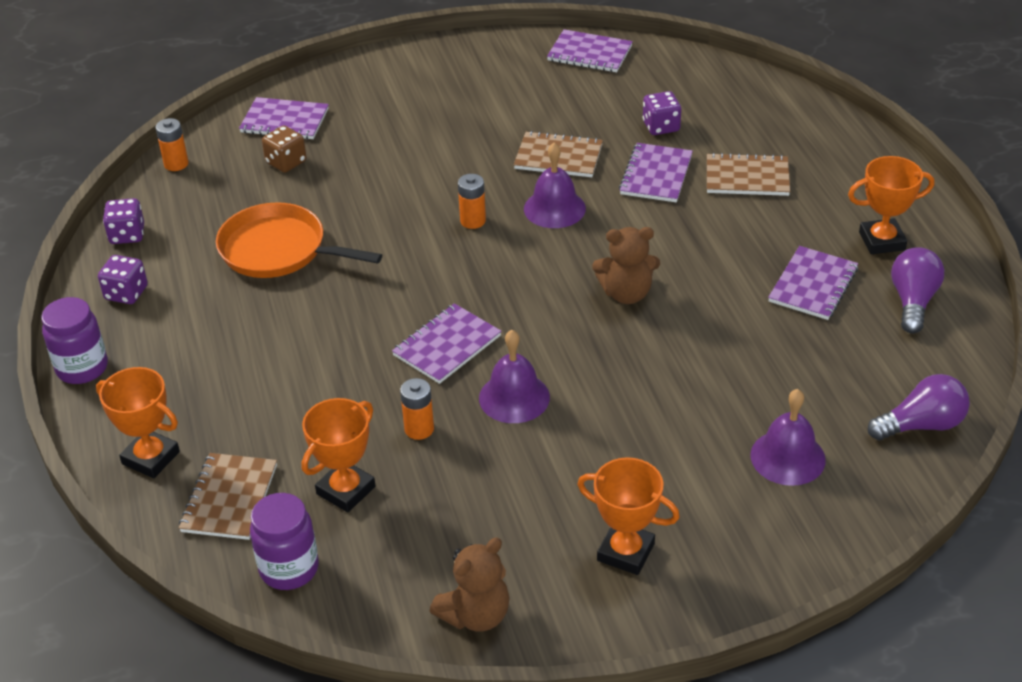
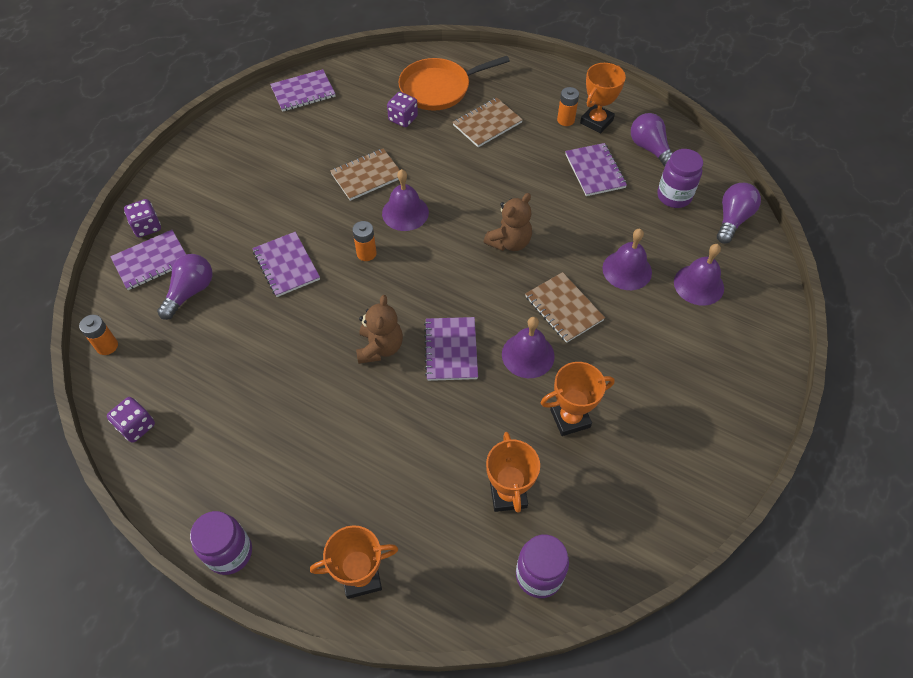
camera: 45 degrees left, 15 degrees up
purple dice [98,255,148,304] -> purple dice moved to [124,199,161,237]
brown notebook [179,453,277,540] -> brown notebook moved to [525,272,605,343]
orange pan [216,202,382,278] -> orange pan moved to [398,56,510,111]
brown dice [262,125,307,173] -> purple light bulb [157,254,213,320]
orange battery [400,378,434,440] -> orange battery moved to [557,87,579,126]
brown teddy bear [430,538,510,631] -> brown teddy bear moved to [356,295,403,364]
orange trophy [577,457,680,575] -> orange trophy moved to [541,362,615,436]
purple notebook [619,143,693,202] -> purple notebook moved to [252,232,320,297]
none -> purple bell [602,229,652,290]
none -> purple jar [657,149,703,208]

